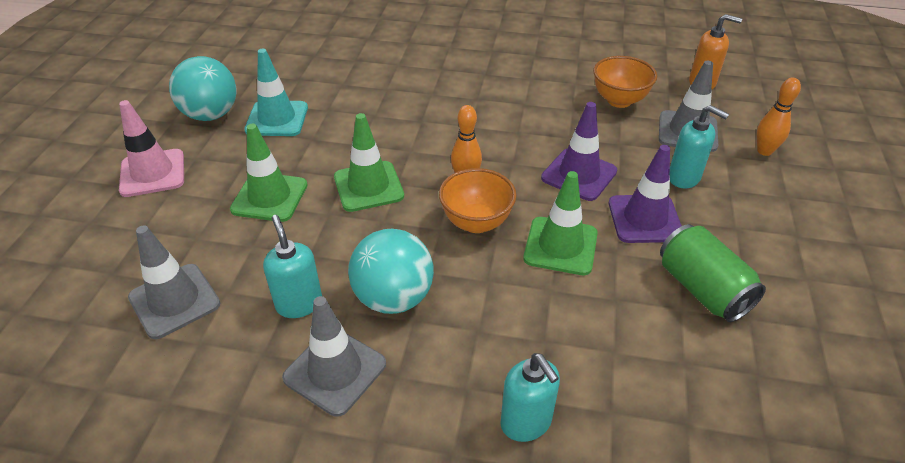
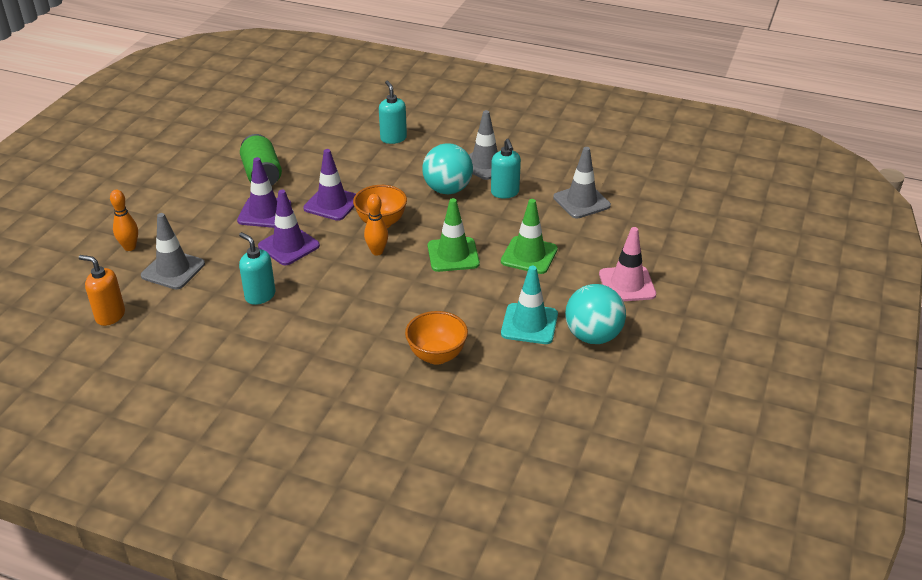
camera: 170 degrees left, 5 degrees down
green traffic cone [523,171,598,275] -> purple traffic cone [303,149,356,221]
orange bowl [593,56,657,108] -> orange bowl moved to [405,311,468,365]
turquoise soap dispenser [670,105,729,189] -> turquoise soap dispenser moved to [239,232,275,305]

